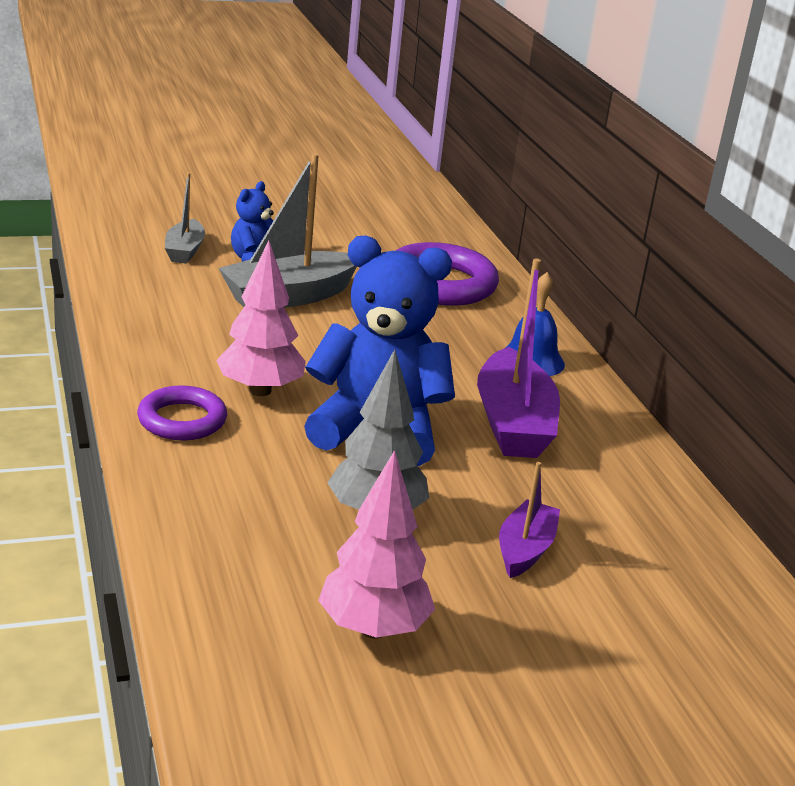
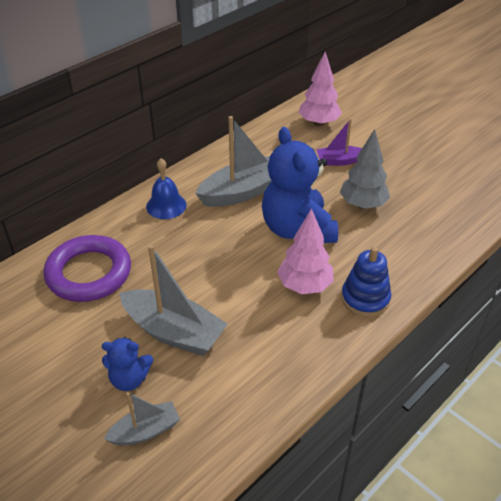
camera: 115 degrees left, 15 degrees up
purple ring [137,385,227,440] -> blue stacking toy [341,247,391,317]
pink tree [318,450,435,638] -> pink tree moved to [299,52,342,126]
purple boat [477,258,560,458] -> grey boat [195,116,272,207]

